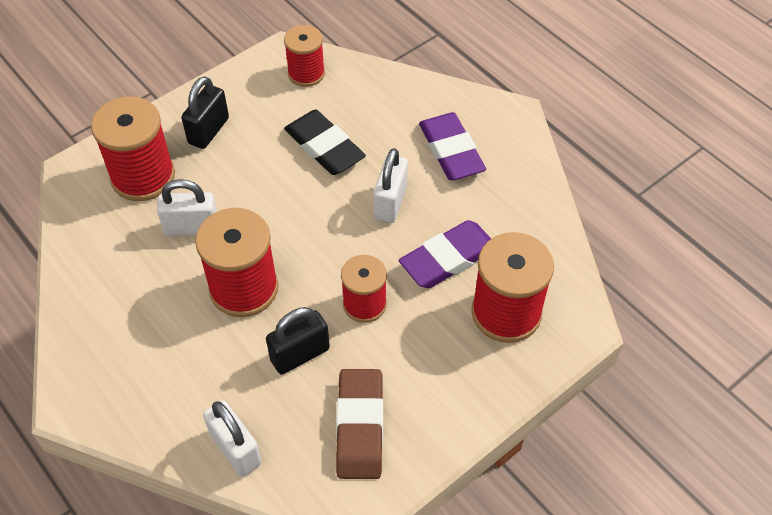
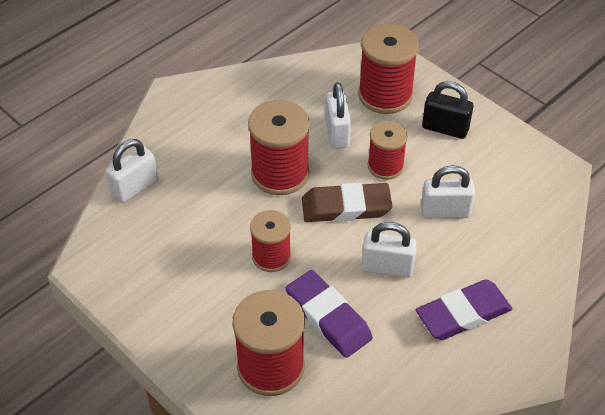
camera: 85 degrees right, 5 degrees down
black padlock [266,307,330,374] -> none
red spool [284,25,325,87] -> red spool moved to [368,121,408,180]
black eraser [284,110,366,175] -> white padlock [421,165,475,218]
brown eraser [336,369,383,479] -> brown eraser moved to [302,183,393,222]

